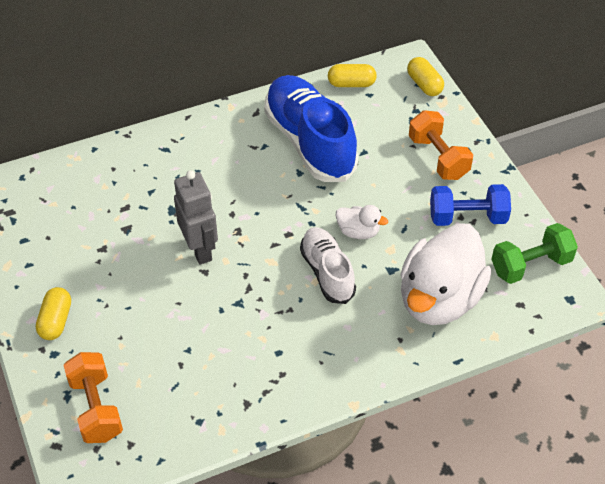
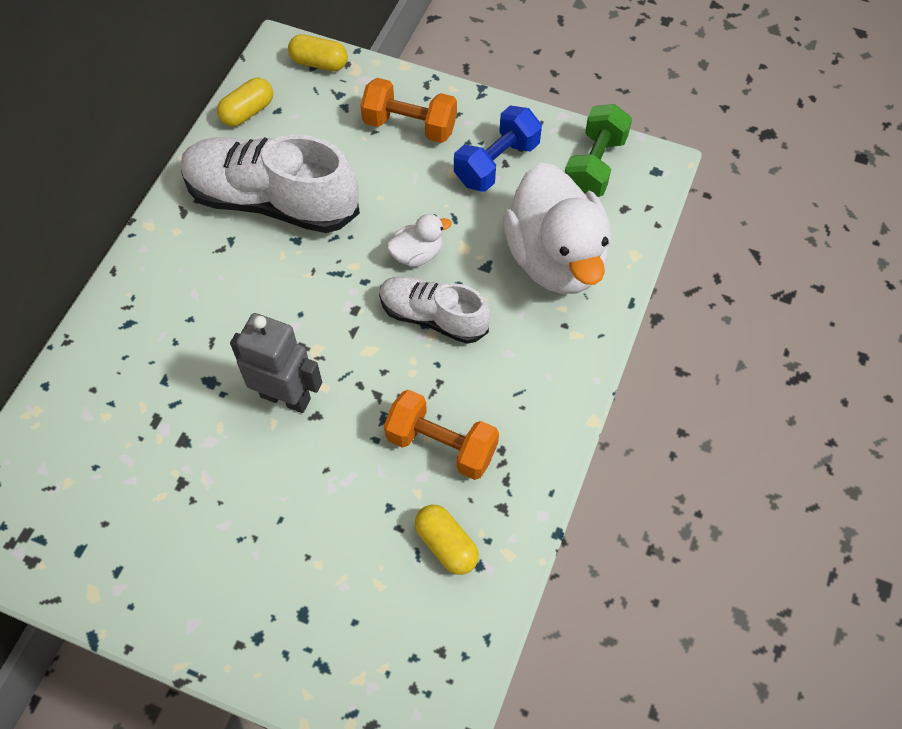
camera: 45 degrees left, 10 degrees up
yellow capsule [36,287,71,340] -> yellow capsule moved to [415,505,479,575]
orange dumbbell [64,352,123,443] -> orange dumbbell moved to [384,390,499,480]
blue shoe [264,75,358,182] -> white shoe [180,134,360,233]

